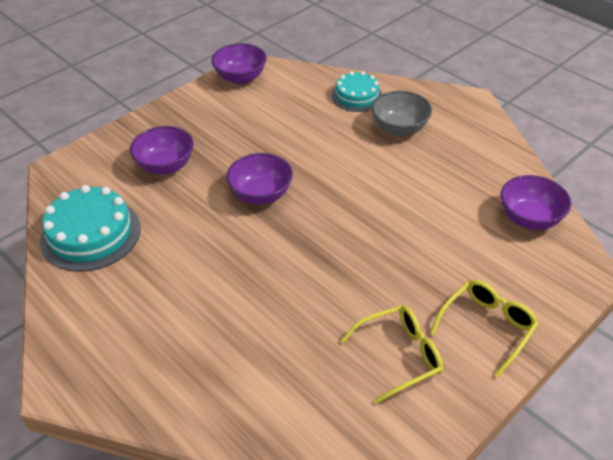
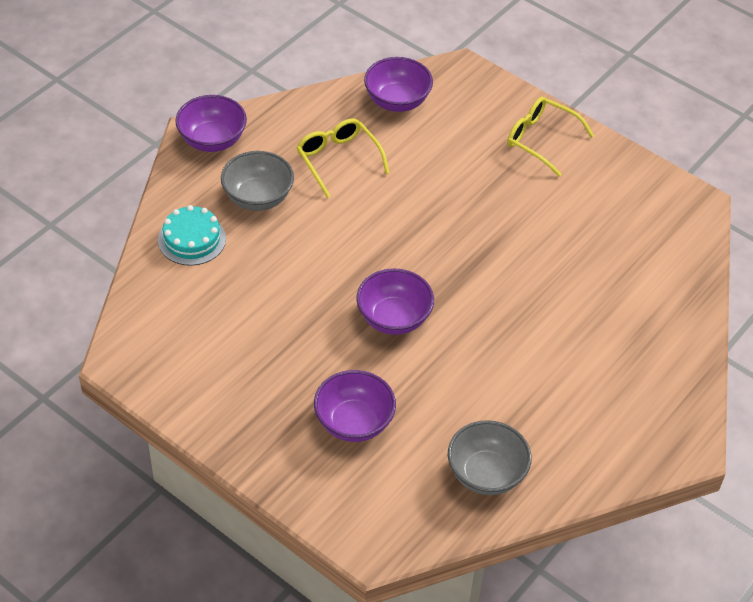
camera: 100 degrees left, 5 degrees up
turquoise cake [40,185,141,272] -> grey bowl [448,420,532,495]
purple bowl [211,43,267,85] -> purple bowl moved to [175,95,247,152]
yellow glasses [341,305,443,404] -> yellow glasses moved to [296,119,389,198]

